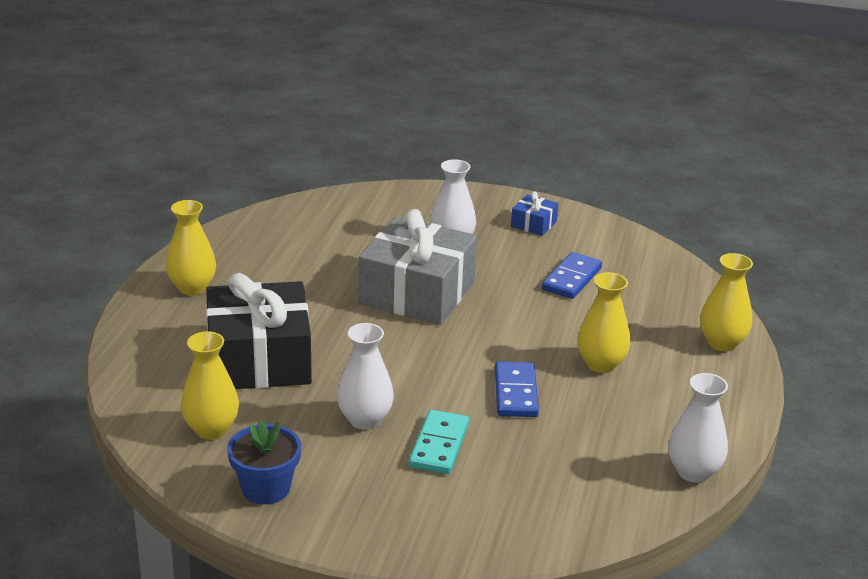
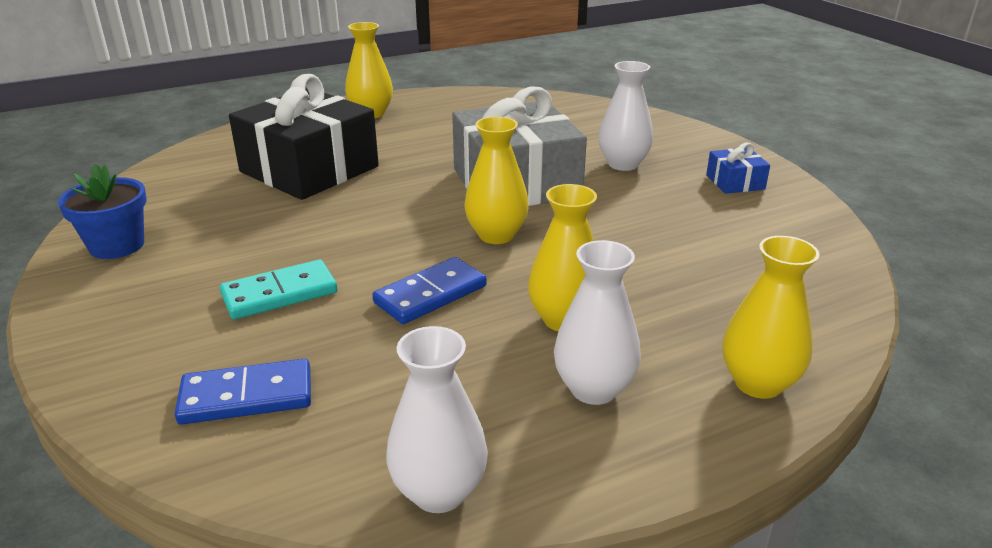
camera: 50 degrees right, 0 degrees up
yellow vase [181,331,239,439] -> yellow vase moved to [464,116,529,244]
white vase [337,323,394,430] -> white vase moved to [554,240,641,405]
blue domino [542,252,602,299] -> blue domino moved to [175,359,311,425]

